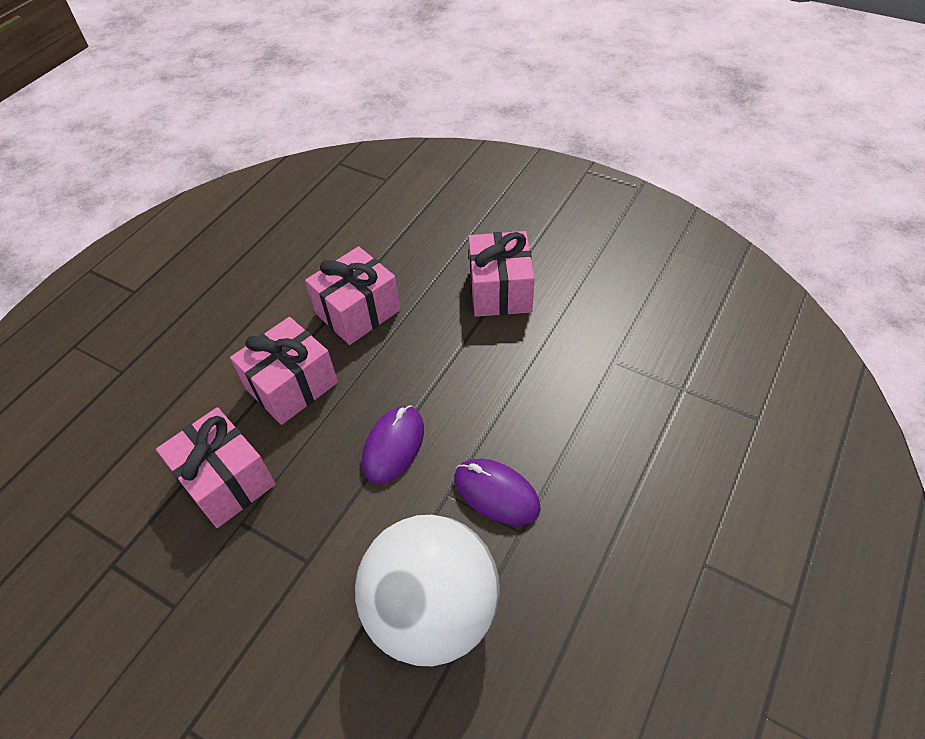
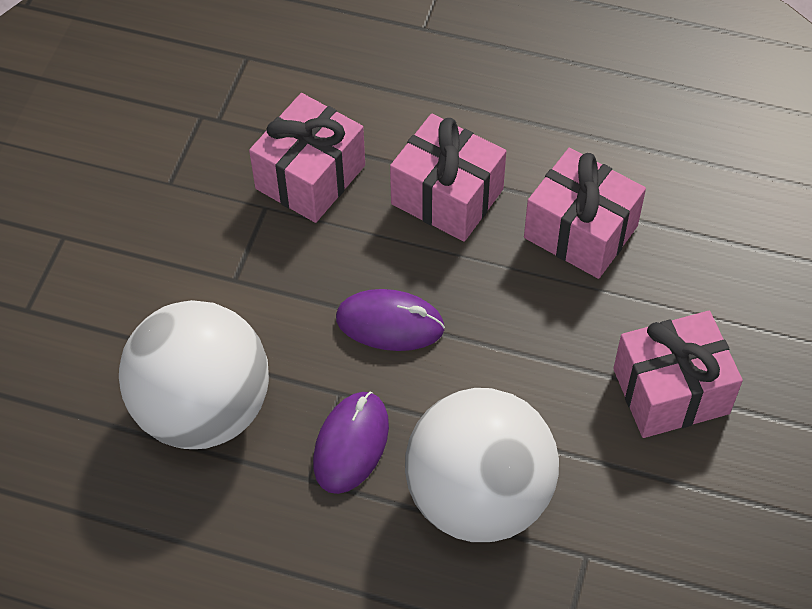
camera: 75 degrees right, 5 degrees up
none -> white ball [405,388,559,542]

